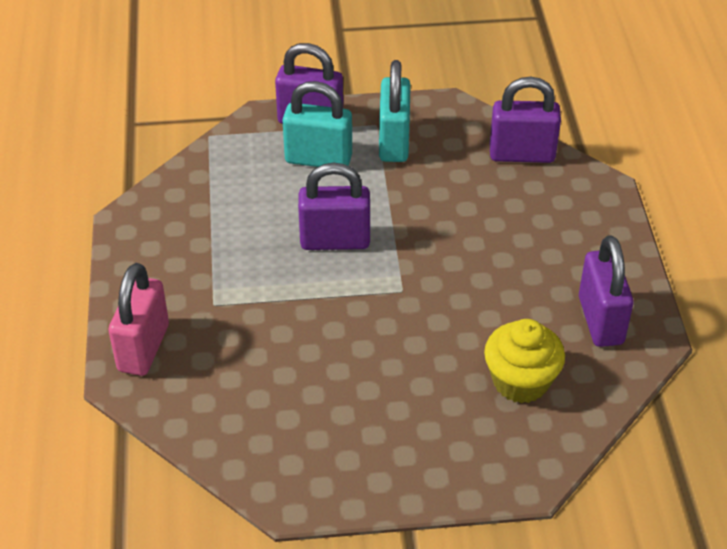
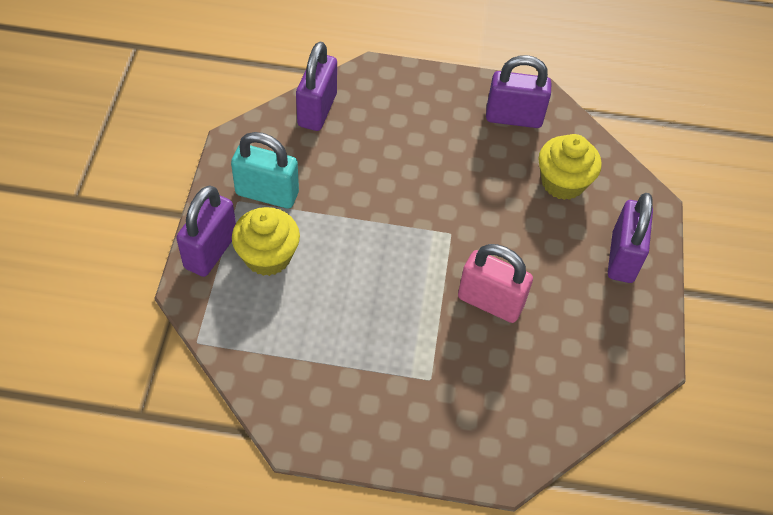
camera: 80 degrees left, 10 degrees up
pink padlock [108,263,169,376] -> pink padlock moved to [458,244,533,323]
turquoise padlock [282,81,352,167] -> yellow cupcake [232,207,300,276]
purple padlock [298,162,370,250] -> purple padlock moved to [608,193,653,283]

